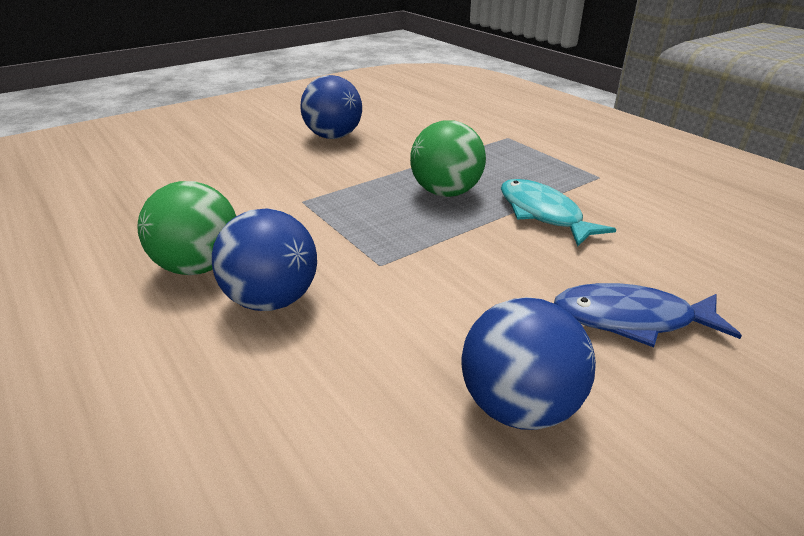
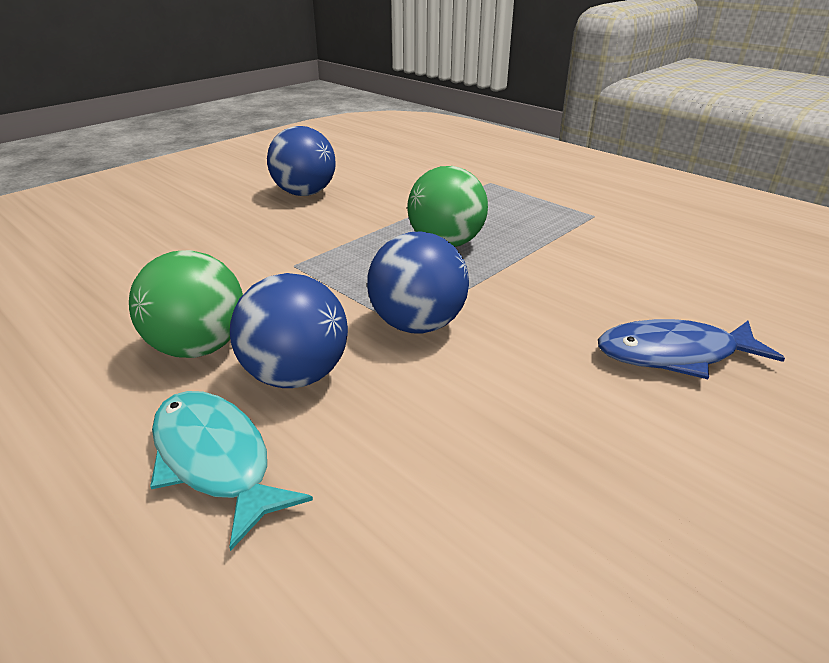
camera: 10 degrees left, 0 degrees up
blue ball [461,297,596,430] -> blue ball moved to [367,231,469,333]
turquoise fish [501,179,616,247] -> turquoise fish moved to [150,391,313,551]

